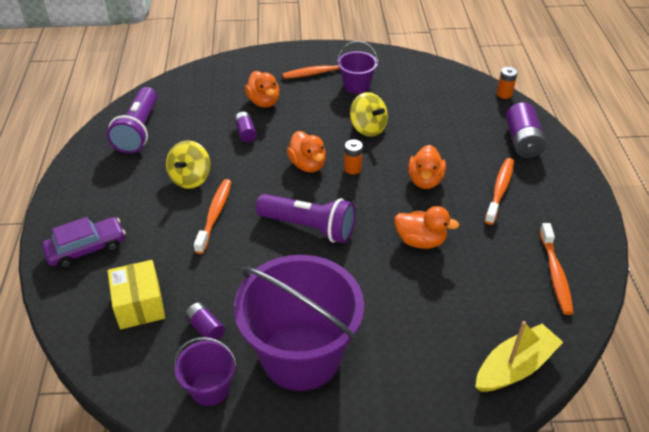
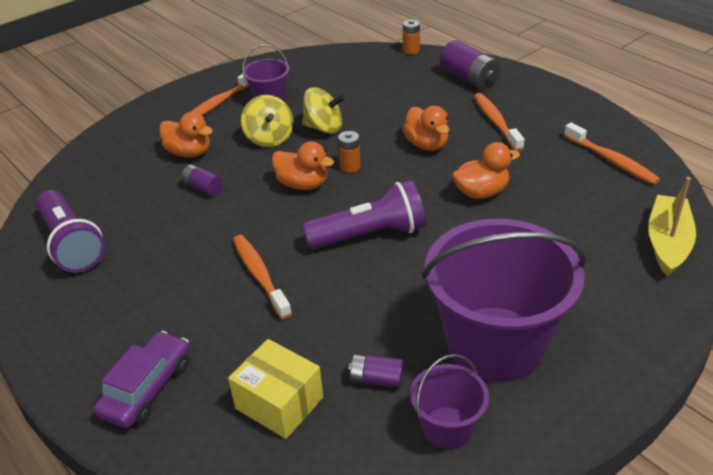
camera: 35 degrees left, 5 degrees down
yellow spinning top [166,140,211,189] -> yellow spinning top moved to [241,95,293,147]

